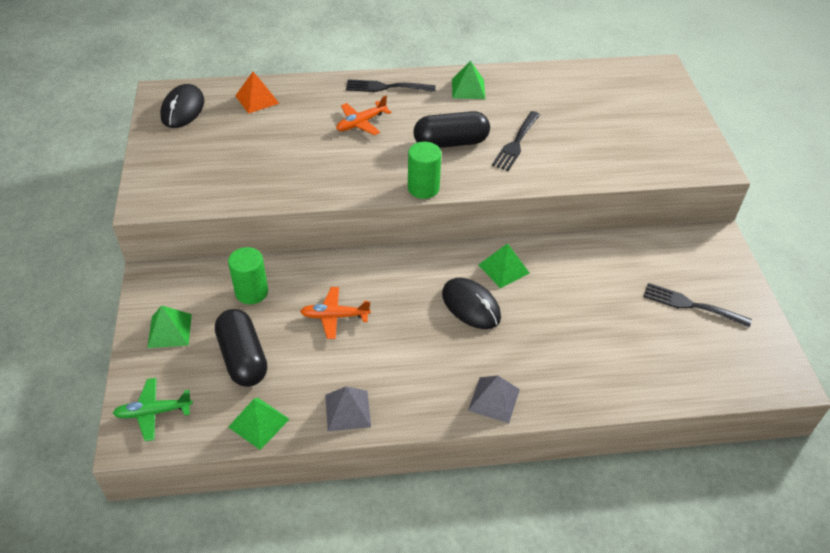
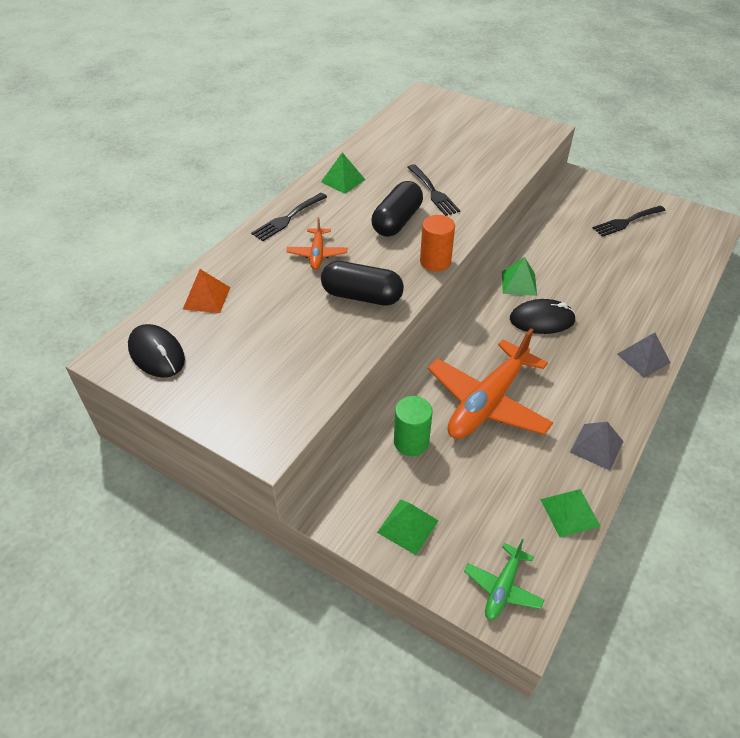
camera: 50 degrees left, 0 degrees up
black capsule [215,309,267,387] -> black capsule moved to [321,261,404,306]
orange plane [300,287,371,339] -> orange plane [428,328,553,439], size x2.03
green cylinder [408,142,441,199] -> orange cylinder [420,215,455,272]

